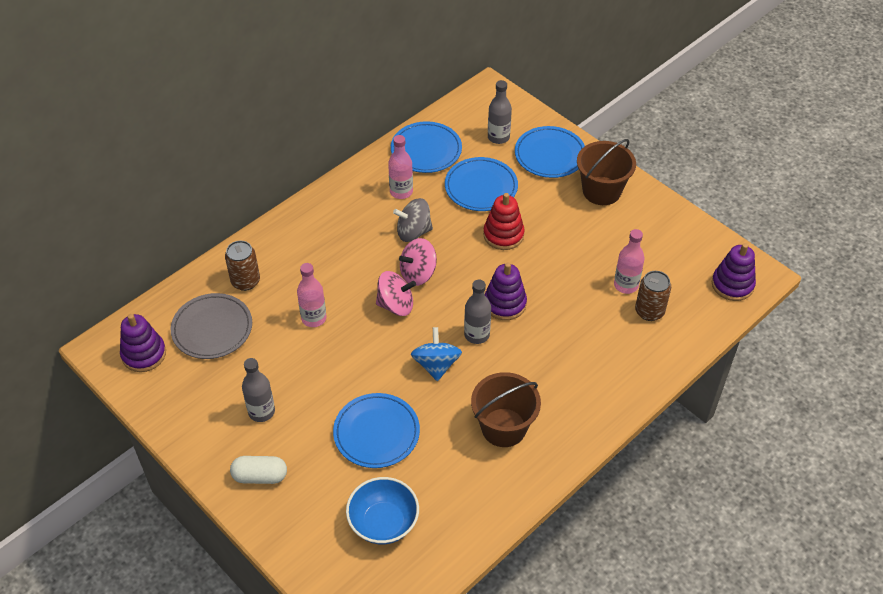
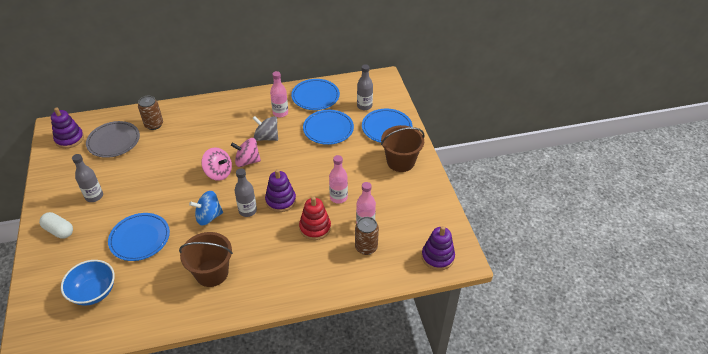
camera: 30 degrees right, 5 degrees down
pink bottle [297,263,327,327] -> pink bottle moved to [329,155,348,204]
blue spinning top [411,327,462,381] -> blue spinning top turned 135 degrees counterclockwise [189,191,223,226]
red stacking toy [483,193,525,250] -> red stacking toy moved to [299,197,331,240]

